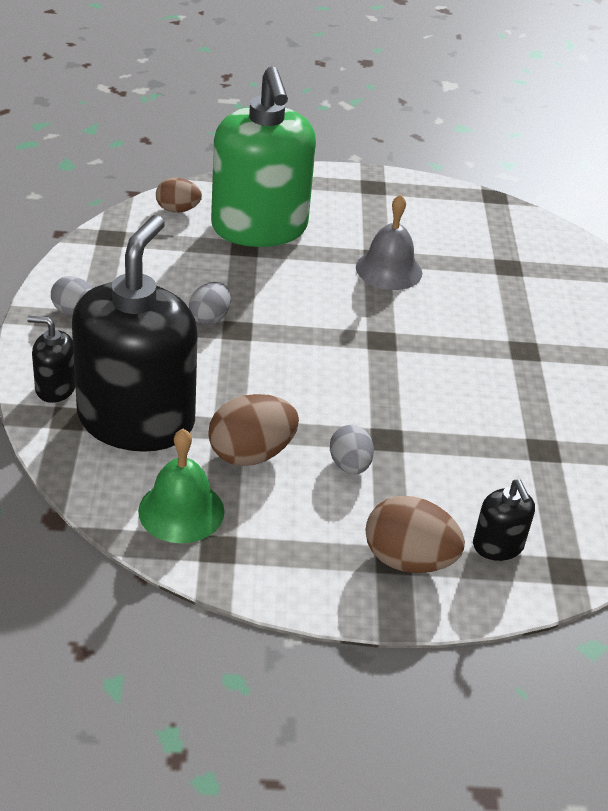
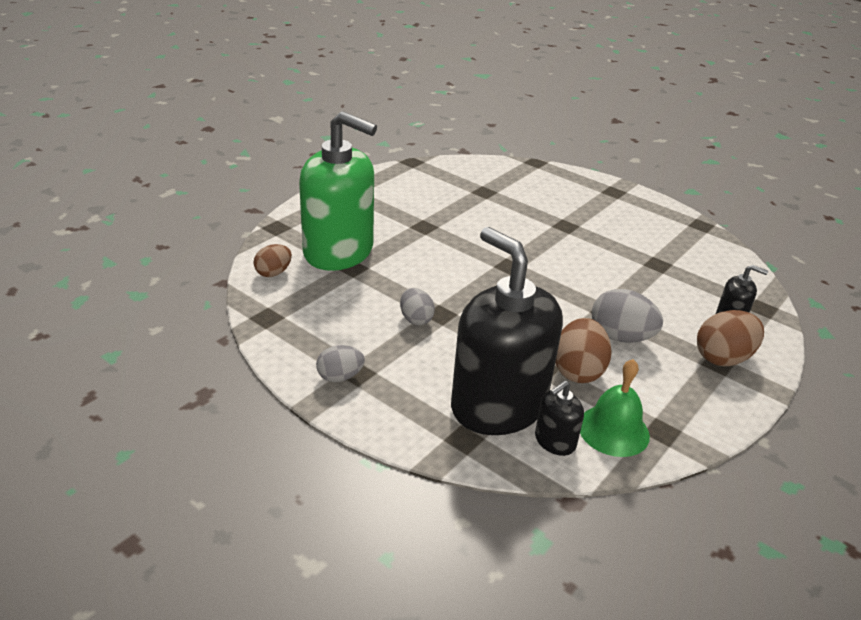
camera: 50 degrees left, 5 degrees down
black soap dispenser [27,316,75,403] -> black soap dispenser moved to [535,381,584,456]
grey egg [330,425,374,474] -> grey egg [592,289,663,343], size x1.59
grey bell [356,194,422,290] -> none

